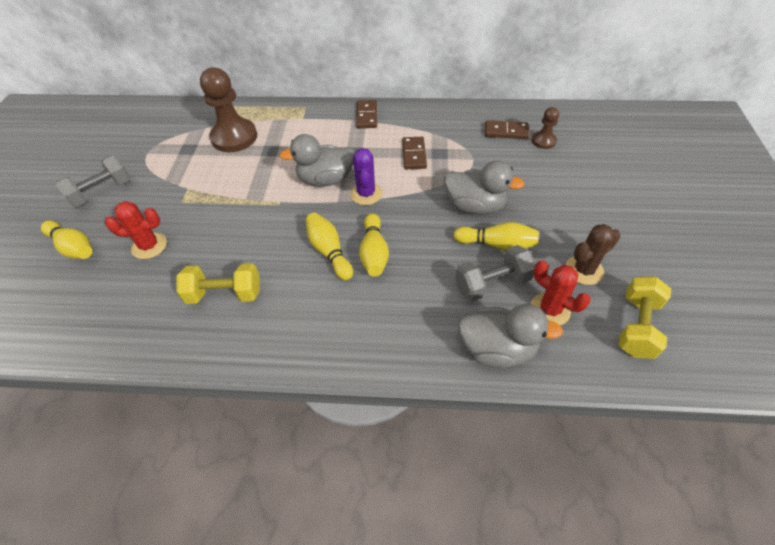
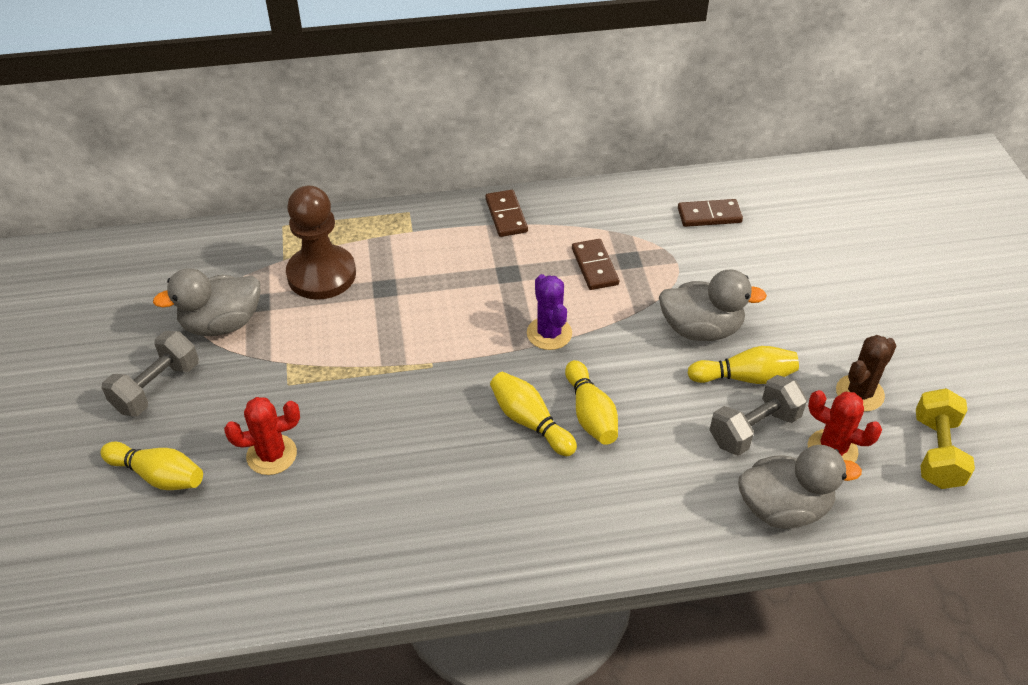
camera: 15 degrees left, 5 degrees down
yellow dumbbell [176,263,260,304] -> none
grey duck [279,134,355,187] -> grey duck moved to [153,268,260,336]
brown pawn [532,107,559,149] -> none

